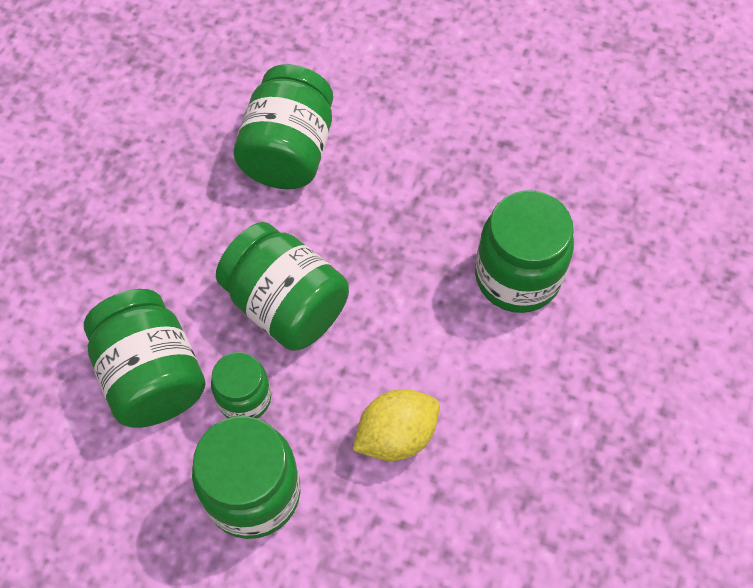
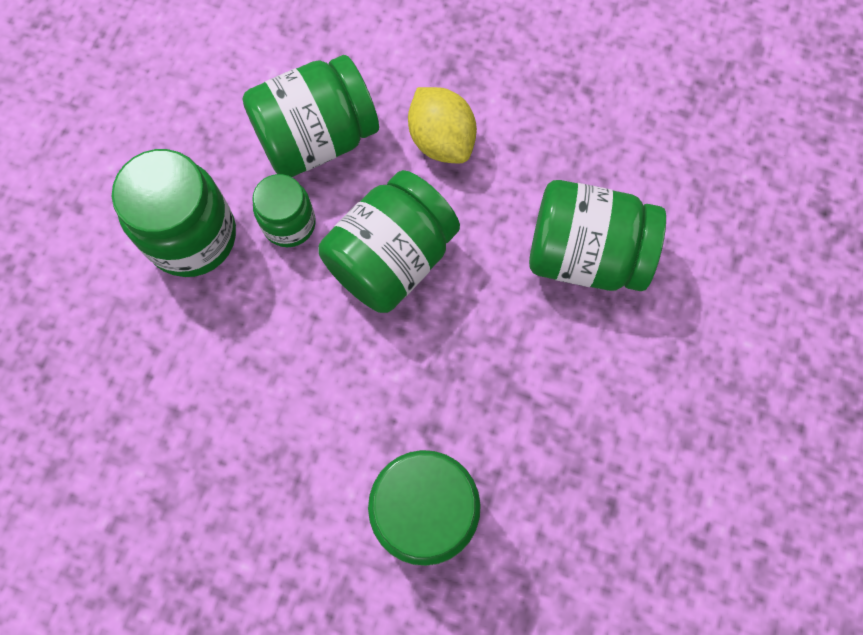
camera: 90 degrees right, 10 degrees up
yellow lemon [353,389,440,461] -> yellow lemon moved to [408,87,477,163]

